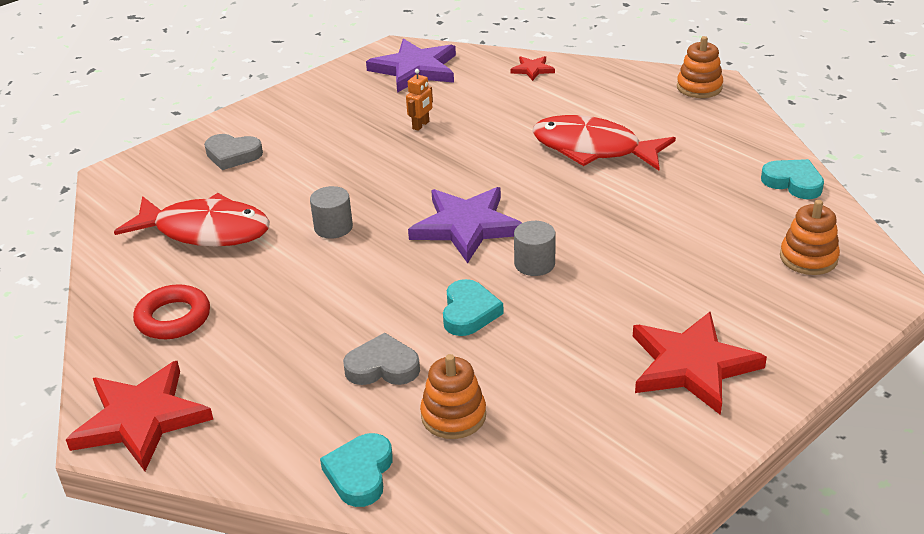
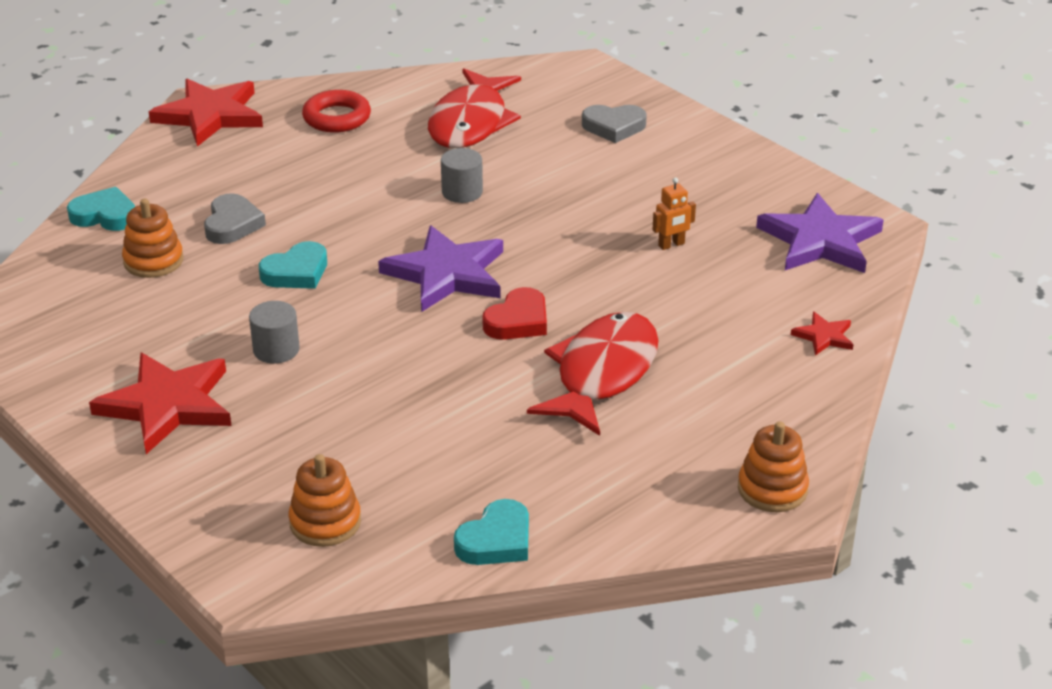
camera: 90 degrees right, 0 degrees up
grey heart [204,134,263,170] -> grey heart turned 105 degrees counterclockwise [582,105,647,143]
orange robot [406,69,433,131] -> orange robot turned 60 degrees counterclockwise [652,178,696,250]
turquoise heart [443,279,504,336] -> turquoise heart turned 45 degrees counterclockwise [259,241,327,289]
grey cylinder [514,221,556,276] -> grey cylinder moved to [249,301,300,364]
none -> red heart [482,287,547,340]

